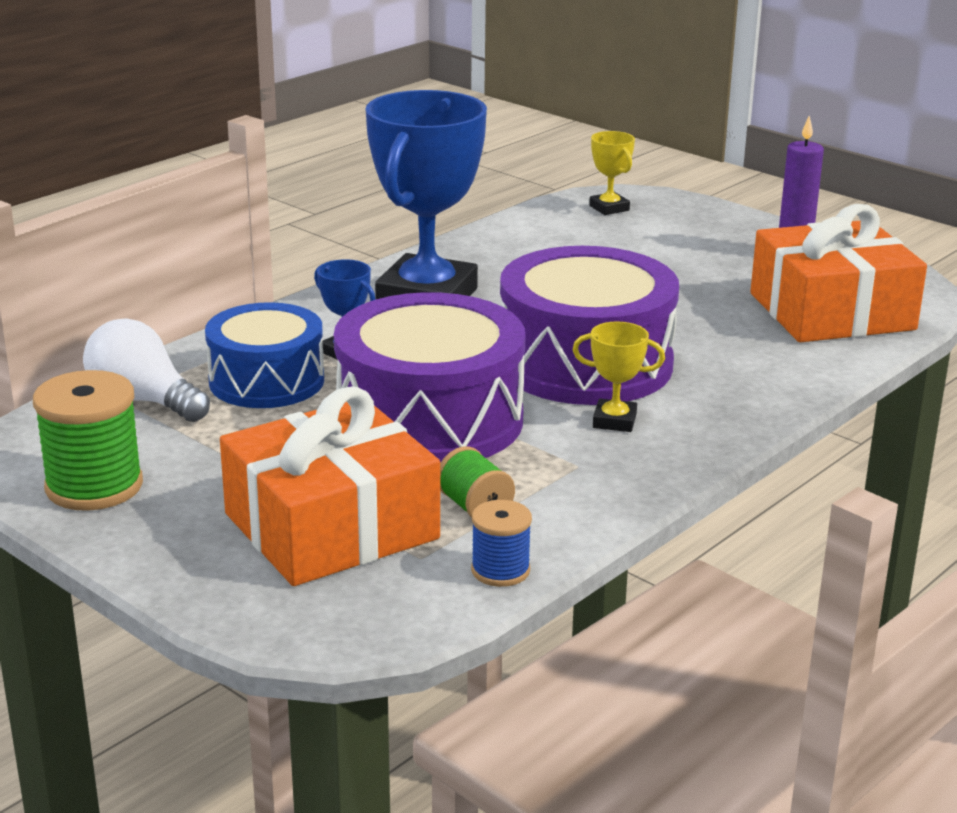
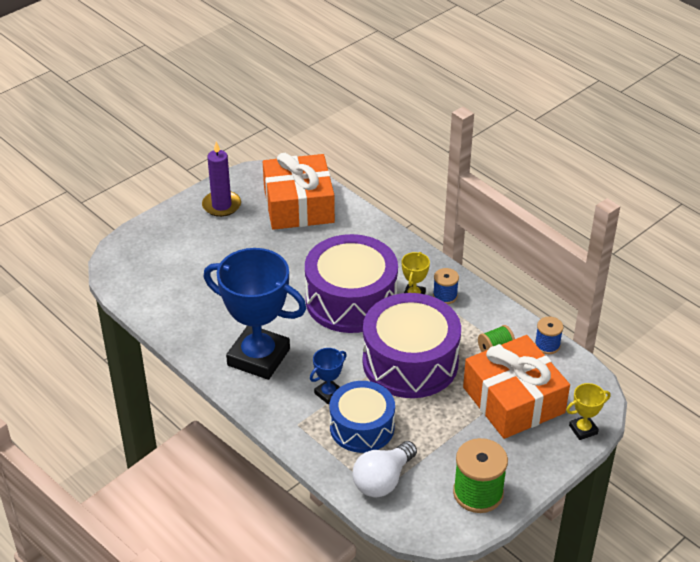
camera: 85 degrees left, 15 degrees up
yellow trophy [589,131,635,215] -> yellow trophy moved to [566,383,610,440]
none -> blue spool [433,268,459,304]

